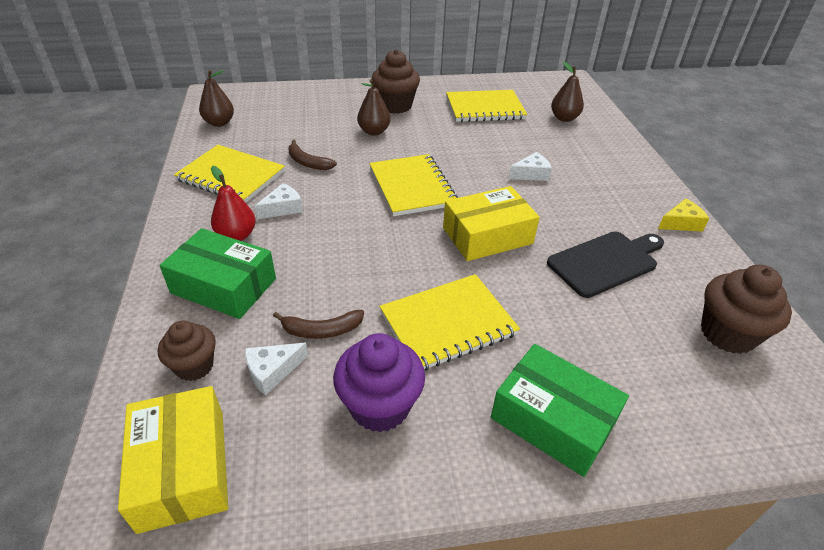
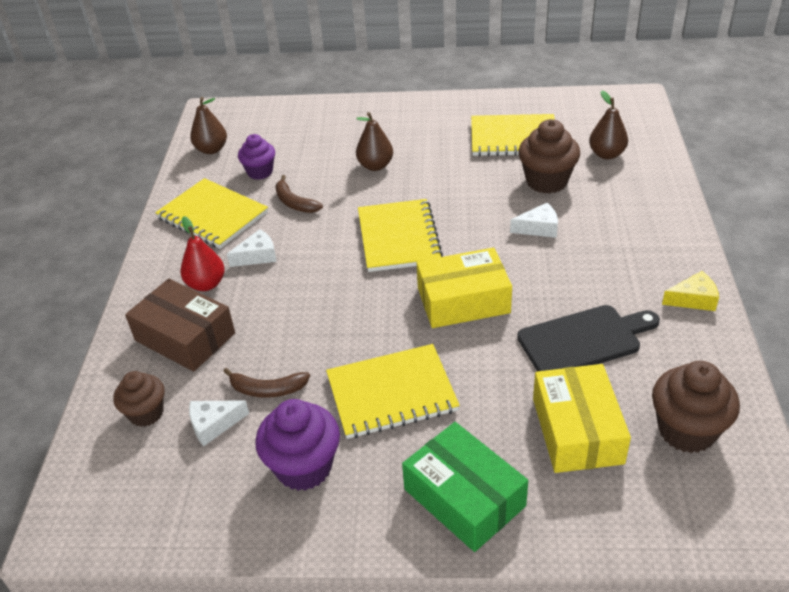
camera: 15 degrees right, 0 degrees up
yellow box [118,386,228,534] -> yellow box moved to [533,364,631,473]
green box [159,228,276,319] -> brown box [125,279,235,372]
brown cupcake [372,50,420,114] -> brown cupcake moved to [518,119,580,194]
none -> purple cupcake [238,134,275,180]

